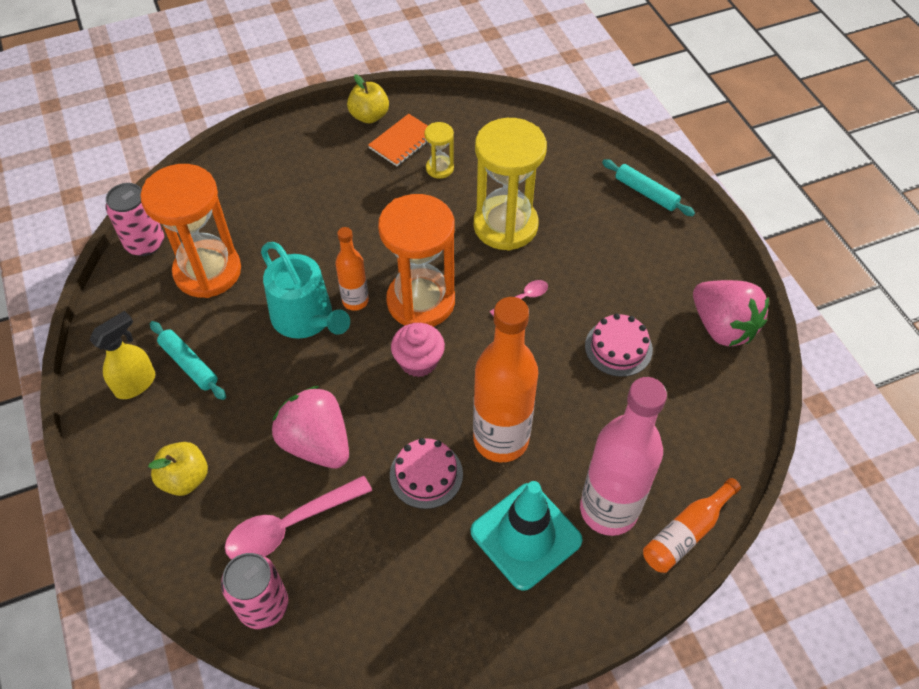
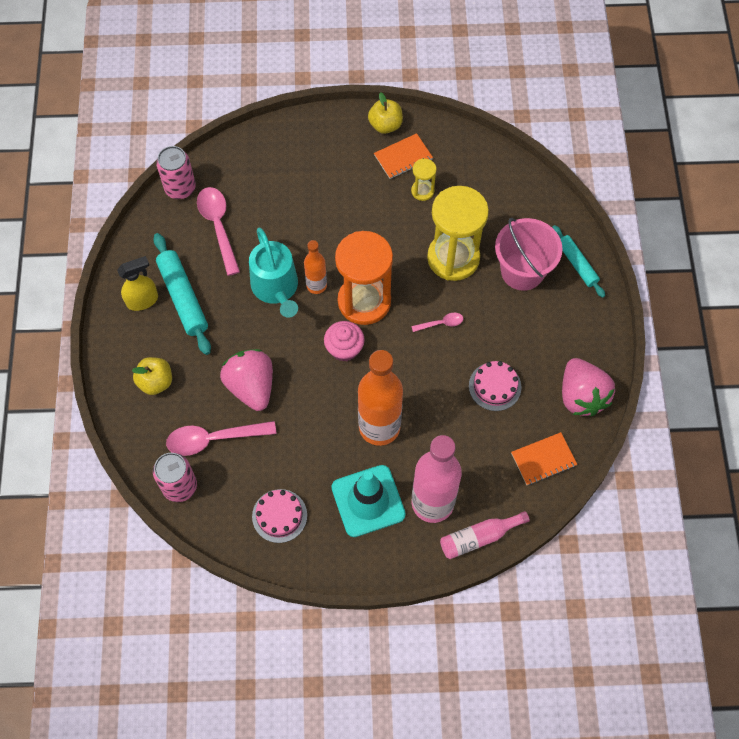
camera: 20 degrees right, 10 degrees up
orange hourglass [140,164,241,298] -> pink spoon [197,187,240,276]
turquoise rolling pin [150,321,226,400] -> turquoise rolling pin [153,233,211,355], size x1.57
pink cake [390,438,463,509] -> pink cake moved to [252,489,307,543]
orange bottle [643,478,741,573] -> pink bottle [440,511,530,559]
none -> pink bucket [495,218,563,291]
none -> orange notebook [511,432,577,485]

